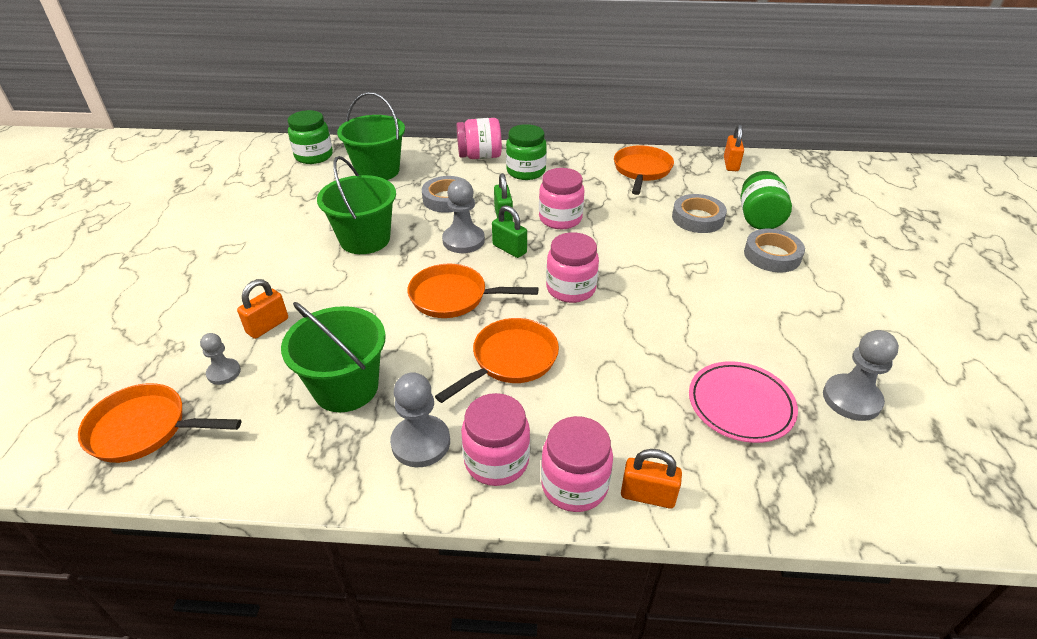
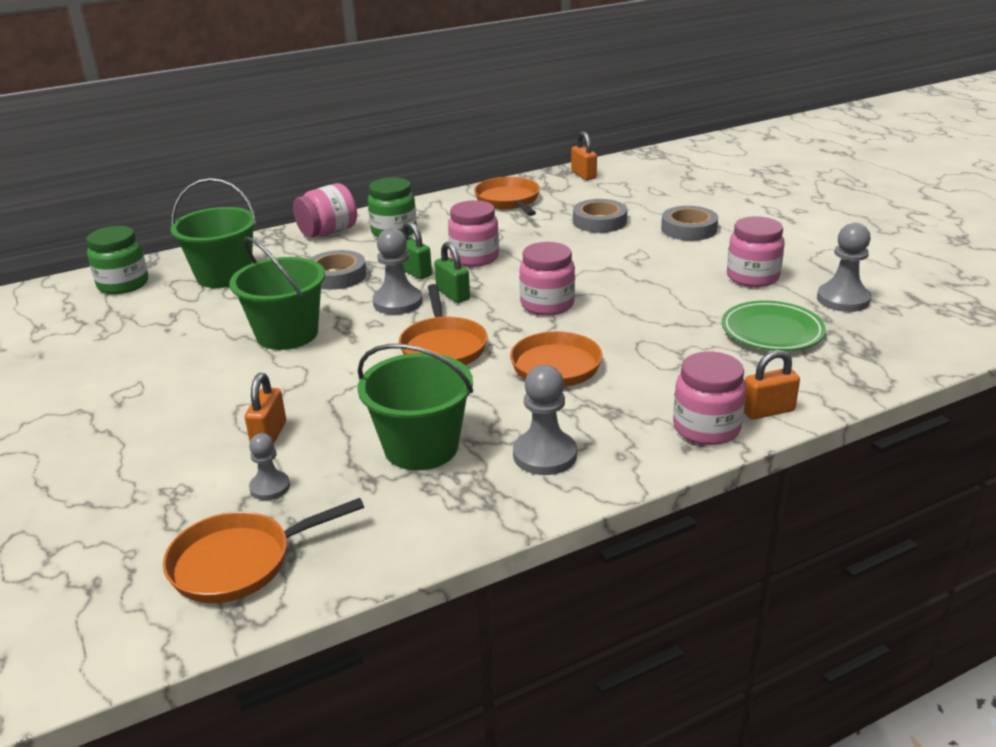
camera: 30 degrees left, 10 degrees down
orange pan [408,264,538,318] -> orange pan turned 75 degrees counterclockwise [399,284,488,365]
pink jar [461,393,530,486] -> pink jar moved to [727,216,785,287]
green padlock [492,205,527,258] -> green padlock turned 45 degrees clockwise [434,242,470,303]
pink plate [689,361,798,443] -> green plate [722,301,826,351]
green jar [741,171,792,229] -> none

